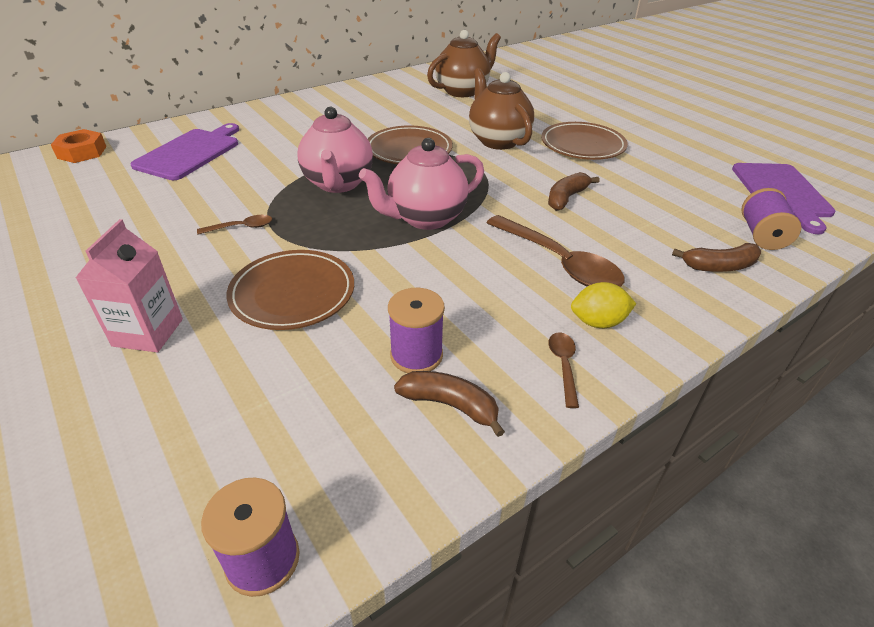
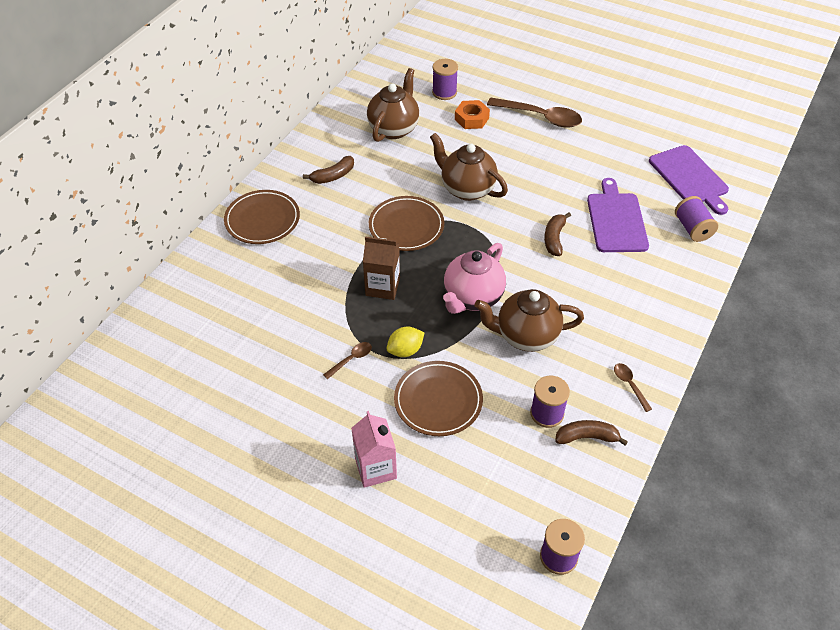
camera: 25 degrees left, 10 degrees up
orange nut [51,129,106,163] -> orange nut moved to [455,100,490,129]
purple cutting board [131,123,239,180] -> purple cutting board moved to [587,178,649,252]
pink teapot [298,107,373,193] -> brown carton [363,236,400,300]
brown spoon [487,215,625,287] -> brown spoon moved to [487,98,582,128]
brown plate [541,122,628,160] -> brown plate moved to [224,190,300,244]
yellow lemon [571,282,636,328] -> yellow lemon moved to [386,327,424,357]
brown banana [672,243,761,272] -> brown banana moved to [303,156,354,184]
none -> purple spool [432,59,458,100]
none -> brown teapot [474,289,584,352]

